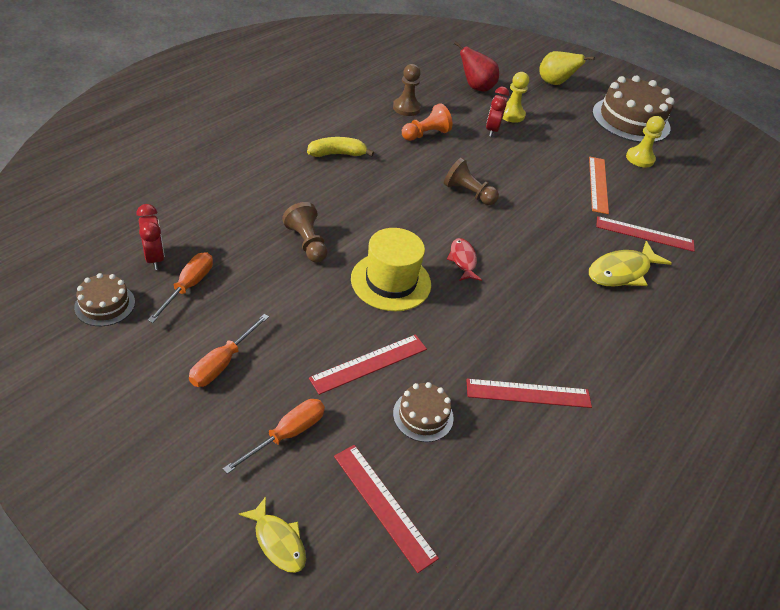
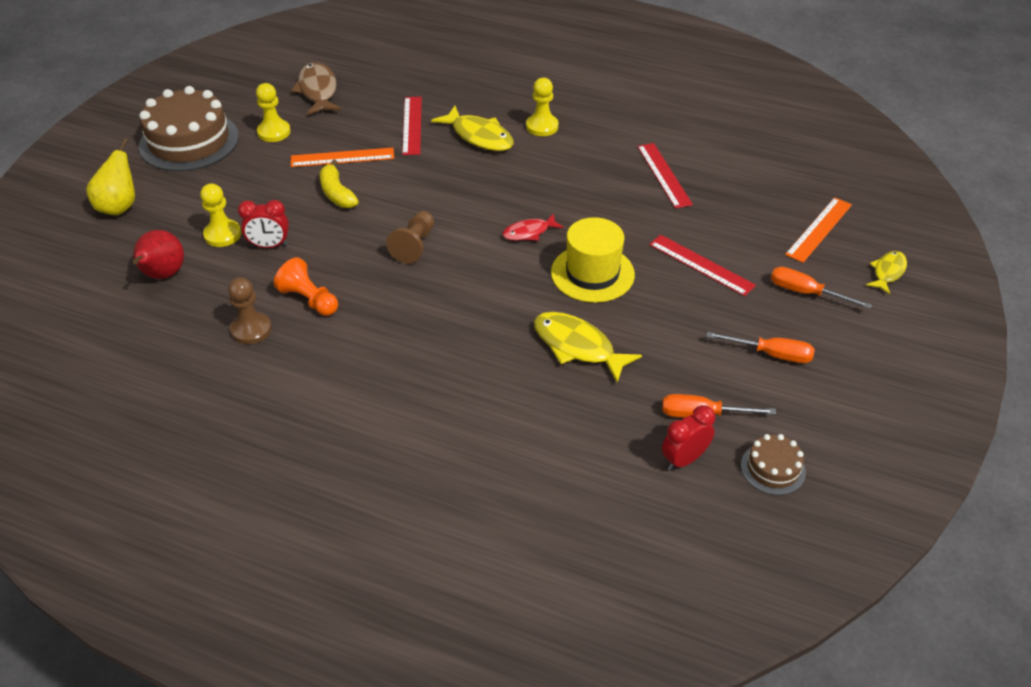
camera: 100 degrees left, 0 degrees up
brown pawn [282,202,328,263] -> yellow fish [534,312,642,383]
yellow banana [307,137,374,157] -> yellow banana moved to [320,160,359,208]
red ruler [334,445,439,573] -> orange ruler [785,197,852,263]
brown cake [393,382,454,442] -> none
none -> brown fish [291,62,341,115]
none -> yellow pawn [526,78,558,136]

